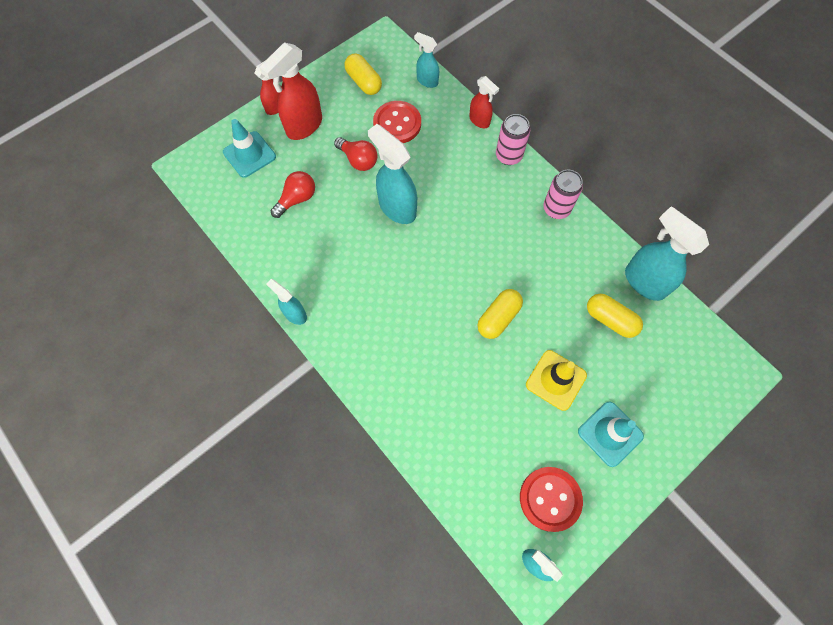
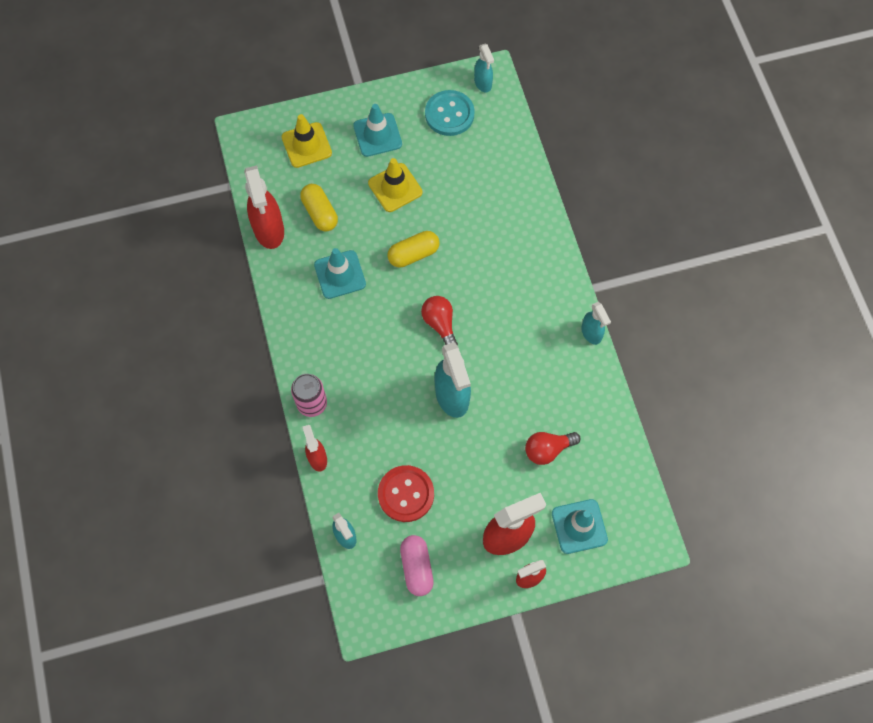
camera: 155 degrees left, 0 degrees up
red light bulb [334,137,378,171] -> red light bulb moved to [421,296,458,345]
yellow capsule [344,53,382,95] -> pink capsule [400,535,434,596]
red button [520,467,583,532] -> turquoise button [425,90,475,136]
pink can [543,170,583,219] -> none
turquoise spray bottle [625,206,709,301] -> red spray bottle [244,165,284,249]
none -> yellow traffic cone [281,114,332,168]
none -> turquoise traffic cone [314,248,366,299]

